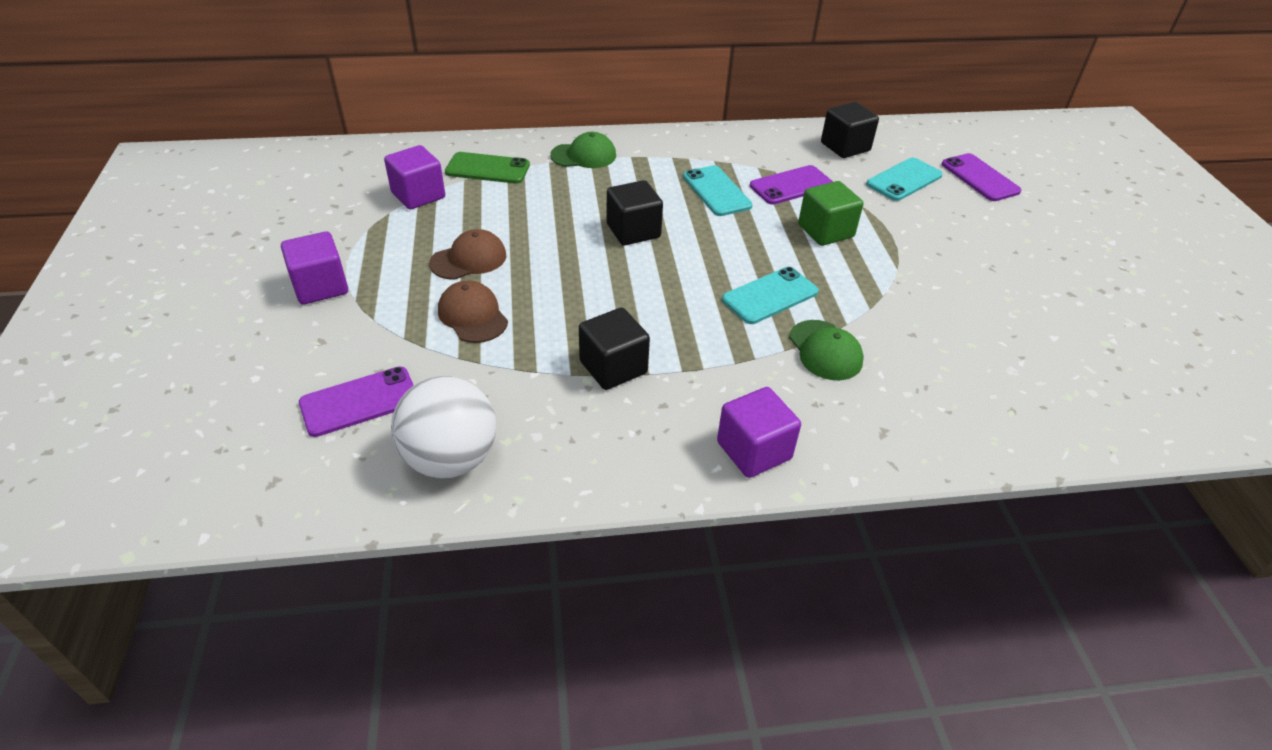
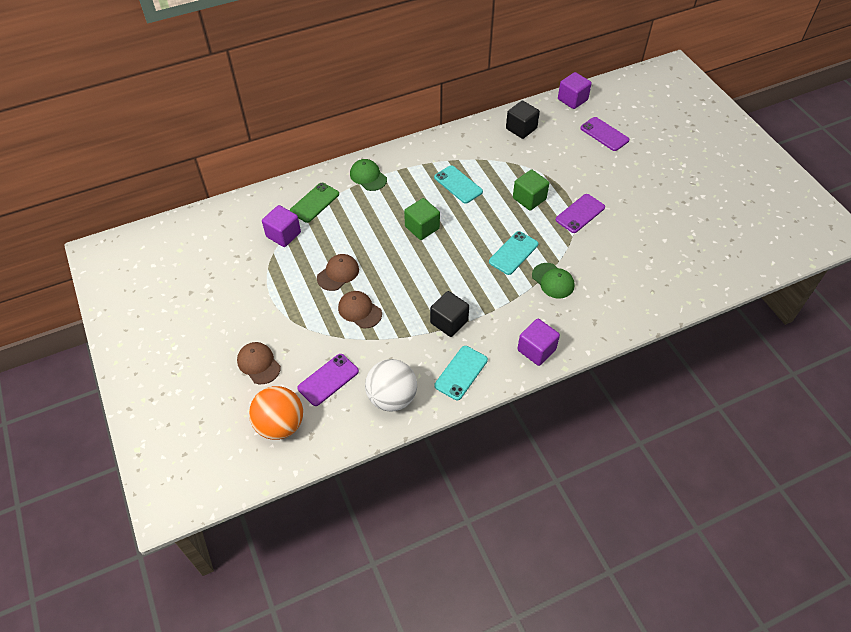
camera: 15 degrees left, 10 degrees up
purple cube [281,231,348,304] -> purple cube moved to [558,72,592,109]
green phone [445,152,530,184] -> green phone turned 45 degrees counterclockwise [290,183,339,223]
green cap [550,132,616,168] -> green cap turned 105 degrees counterclockwise [350,159,387,191]
black cube [607,180,663,246] -> green cube [404,198,440,240]
purple phone [750,165,833,204] -> purple phone moved to [556,194,605,233]
turquoise phone [866,158,943,201] -> turquoise phone moved to [434,346,488,400]
none -> brown cap [237,342,281,384]
none -> orange ball [249,386,303,440]

